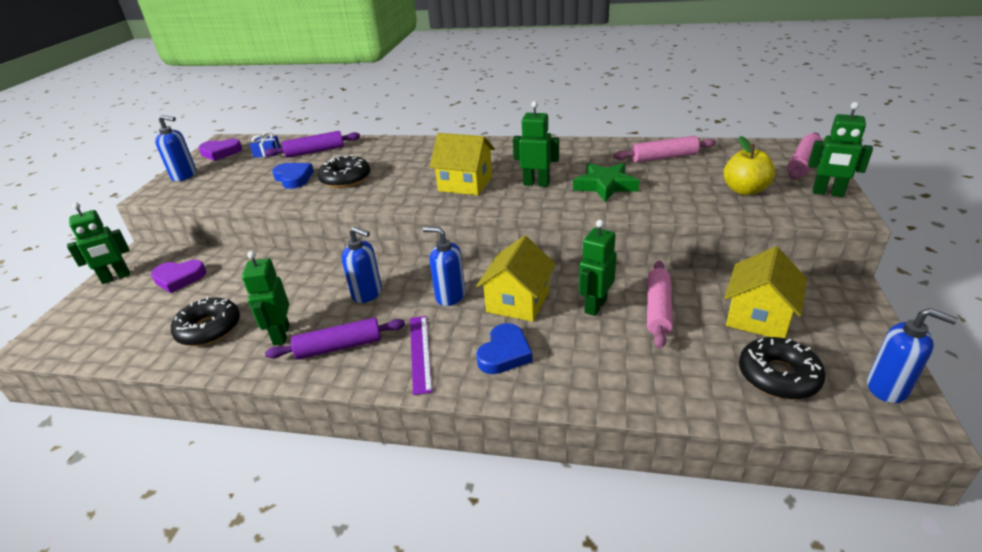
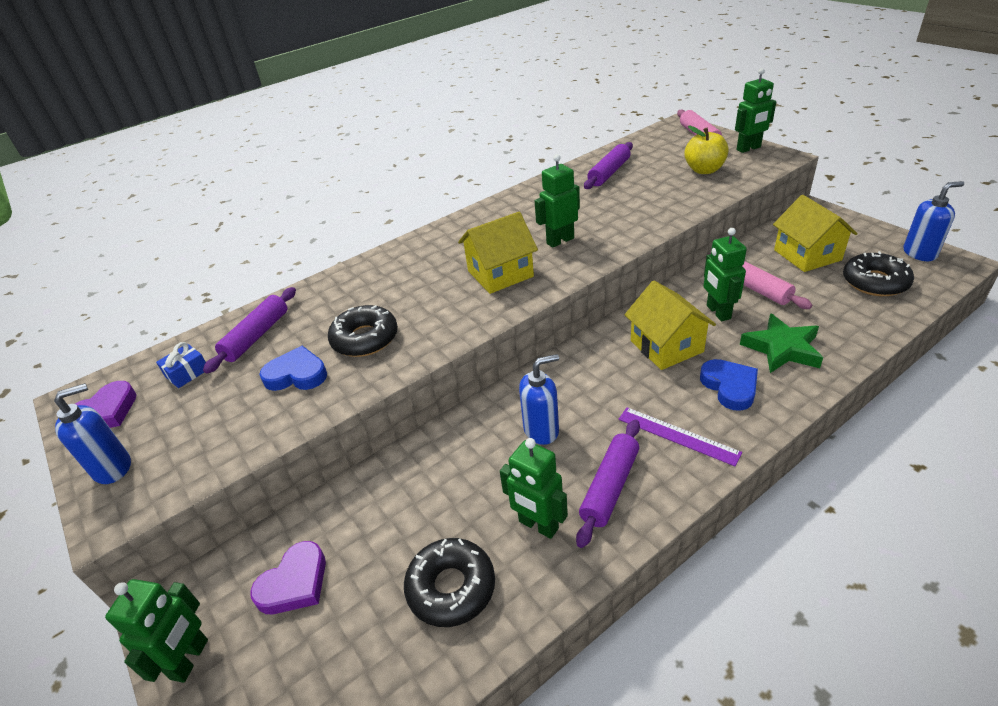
camera: 45 degrees left, 5 degrees up
blue soap dispenser [423,227,465,306] -> none
green star [573,163,639,202] -> green star moved to [740,313,823,373]
pink rolling pin [614,136,716,163] -> purple rolling pin [584,142,633,189]

